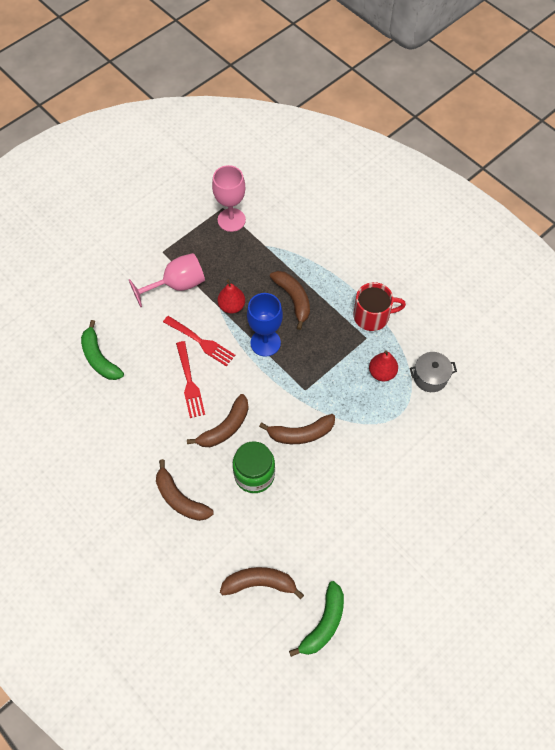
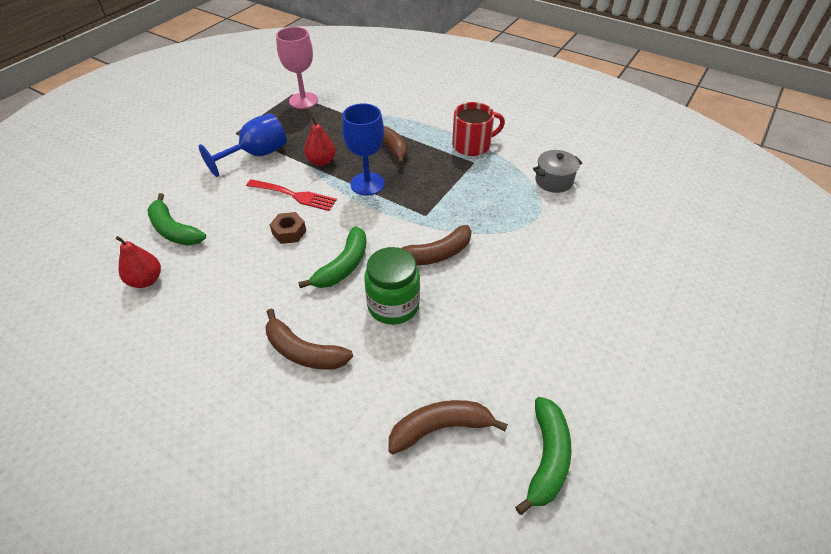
camera: 15 degrees left, 15 degrees down
pink goblet [129,253,205,307] -> blue goblet [199,113,287,177]
red fork [176,341,205,418] -> brown nut [270,212,306,244]
brown banana [187,394,249,447] -> green banana [298,226,366,288]
red pear [369,350,398,382] -> red pear moved to [116,236,161,288]

